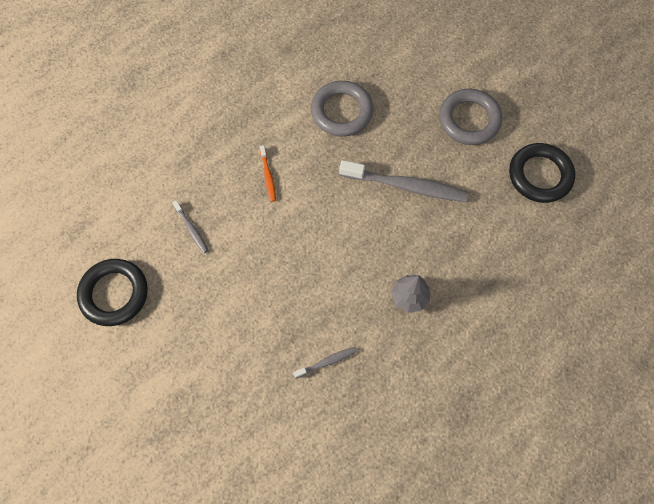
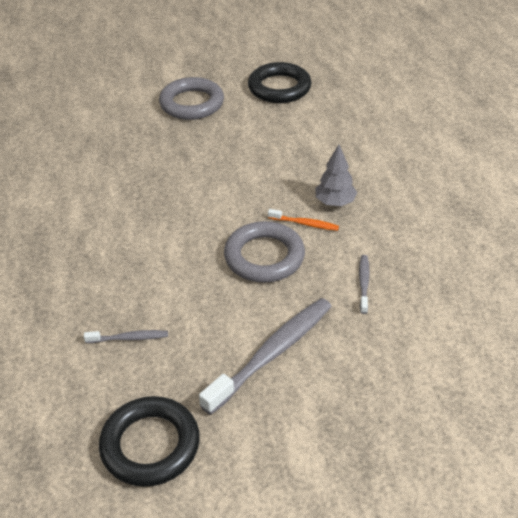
camera: 60 degrees left, 25 degrees down
orange toothbrush [260,145,276,202] -> orange toothbrush moved to [268,209,339,231]
grey ring [311,81,373,137] -> grey ring moved to [224,221,305,283]
grey toothbrush [339,160,469,202] -> grey toothbrush moved to [199,298,332,415]

